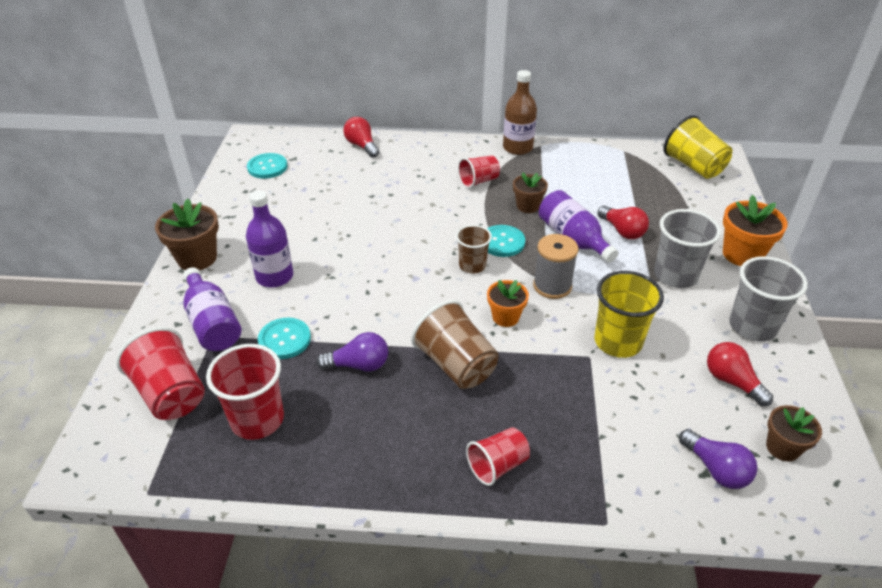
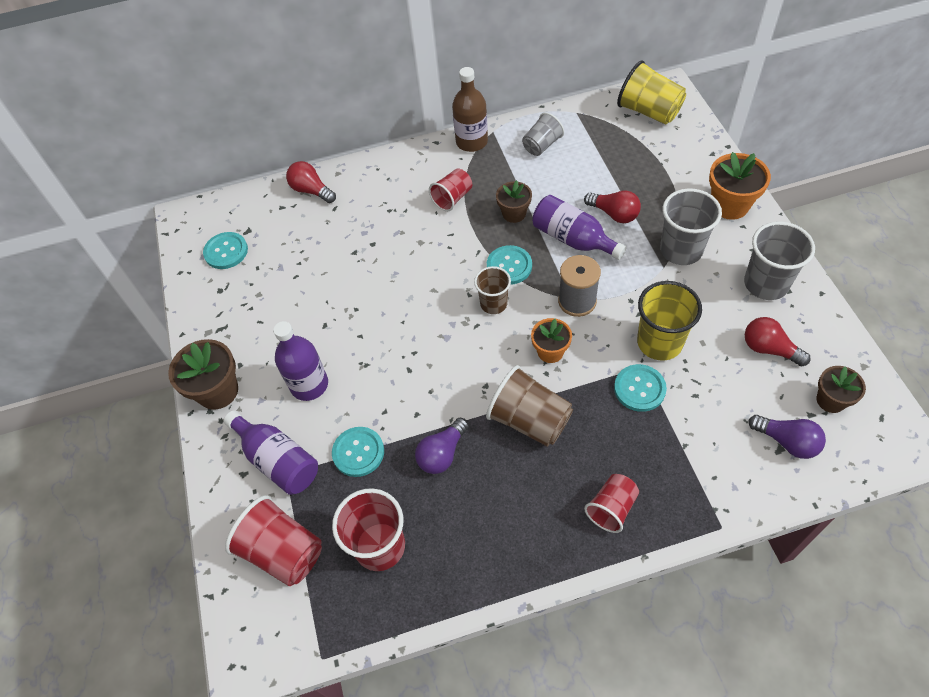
camera: 15 degrees left, 15 degrees up
purple light bulb [316,332,388,372] -> purple light bulb turned 150 degrees clockwise [415,417,469,474]
none -> grey cup [522,112,564,156]
none -> turquoise button [614,364,667,412]

